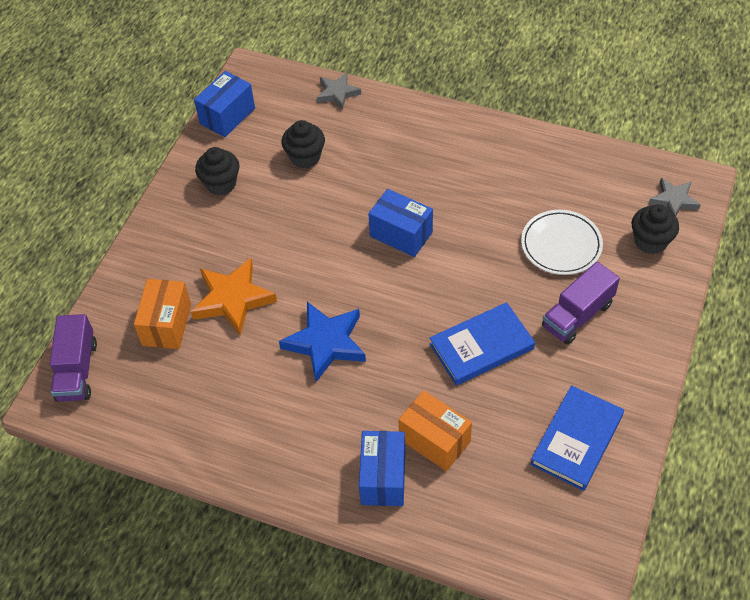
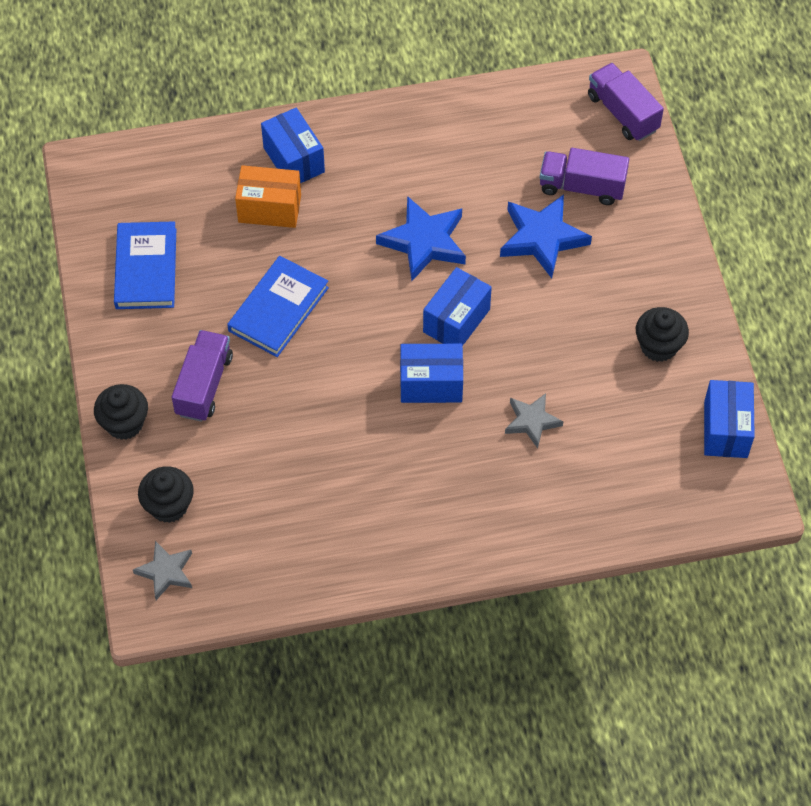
camera: 145 degrees right, 5 degrees up
orange box [134,279,191,349] -> purple truck [540,148,629,205]
orange star [191,258,277,335] -> blue star [500,194,592,278]
black cupcake [282,120,325,169] -> black cupcake moved to [94,384,148,440]
grey star [316,72,361,110] -> grey star moved to [505,393,564,448]
white plate [521,210,603,275] -> none
none -> blue box [423,267,492,345]

